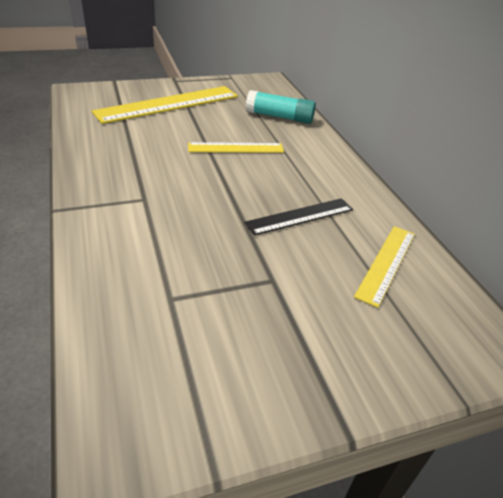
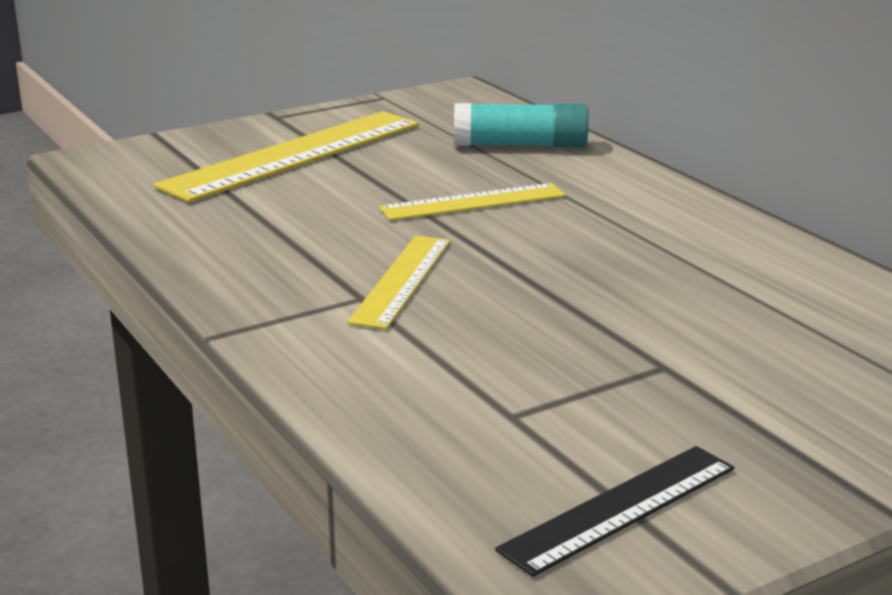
camera: 10 degrees left, 15 degrees down
black ruler [244,198,353,236] -> black ruler moved to [495,446,735,577]
yellow ruler [354,226,415,308] -> yellow ruler moved to [347,236,450,329]

